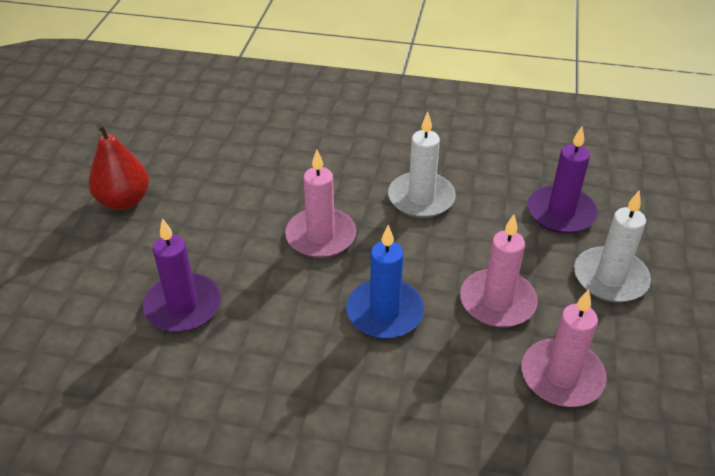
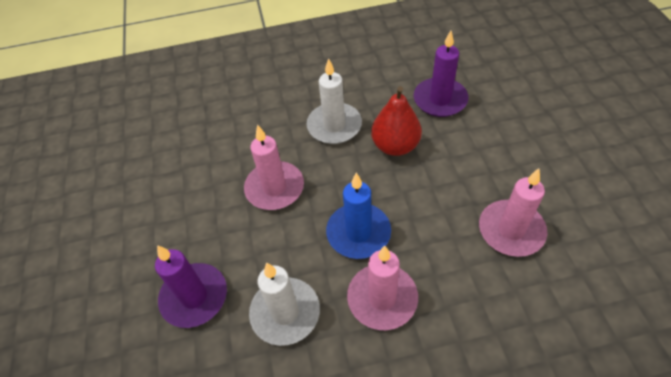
camera: 20 degrees left, 10 degrees up
red pear [89,123,149,210] -> red pear moved to [371,86,422,156]
pink candle [460,214,538,328] -> pink candle moved to [347,246,418,330]
white candle [574,191,651,303] -> white candle moved to [249,263,320,346]

